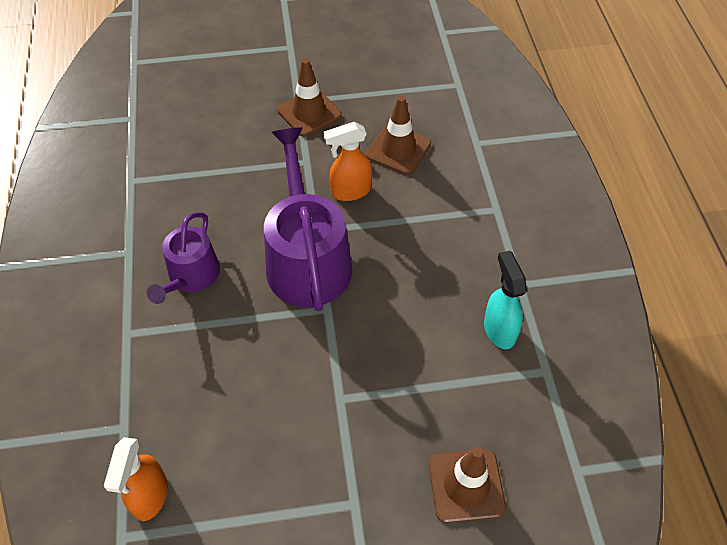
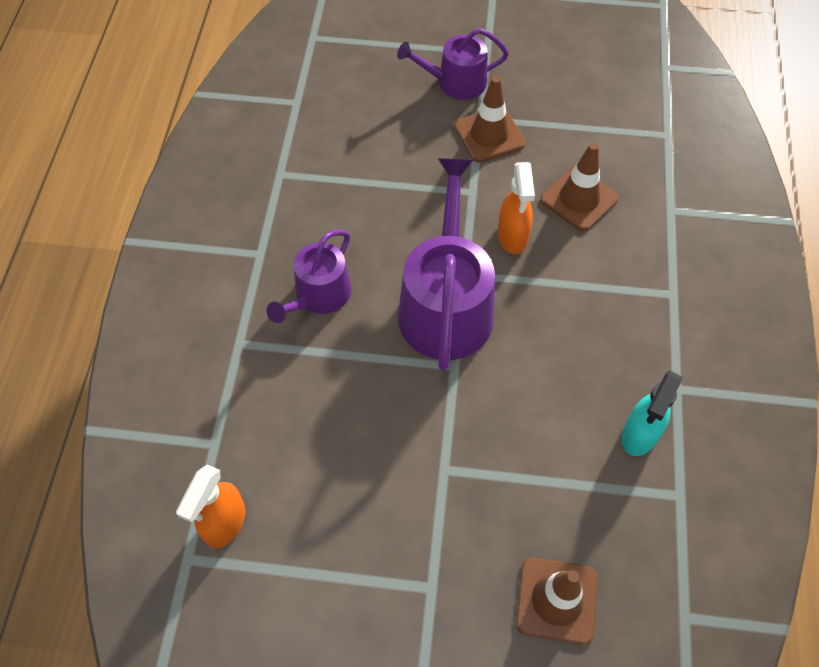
camera: 15 degrees right, 5 degrees up
orange spray bottle [323,122,372,201] -> orange spray bottle turned 90 degrees counterclockwise [498,162,535,254]
turquoise spray bottle [484,251,527,349] -> turquoise spray bottle turned 150 degrees counterclockwise [622,371,683,456]
none -> purple watering can [397,28,509,100]

